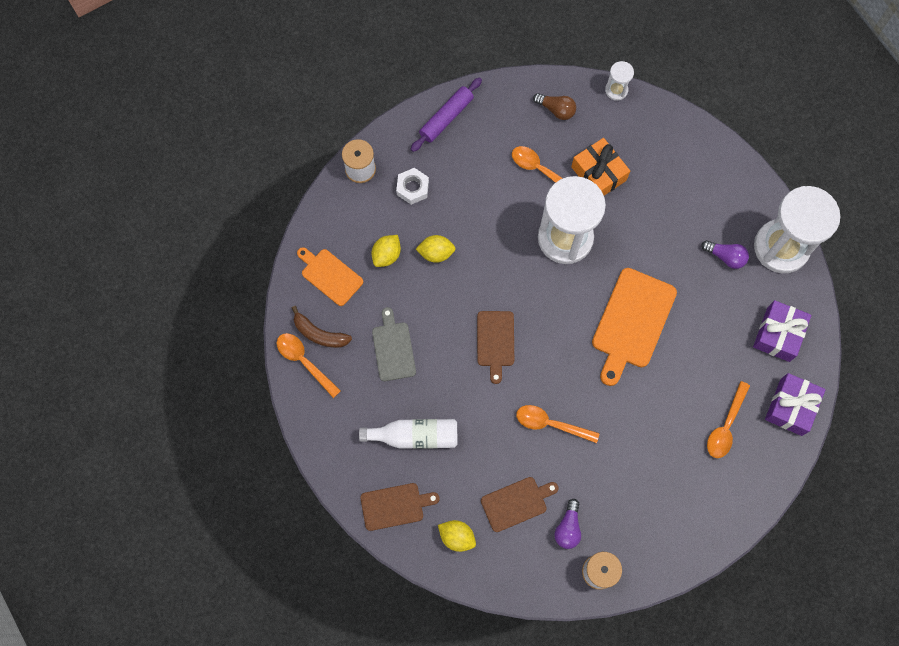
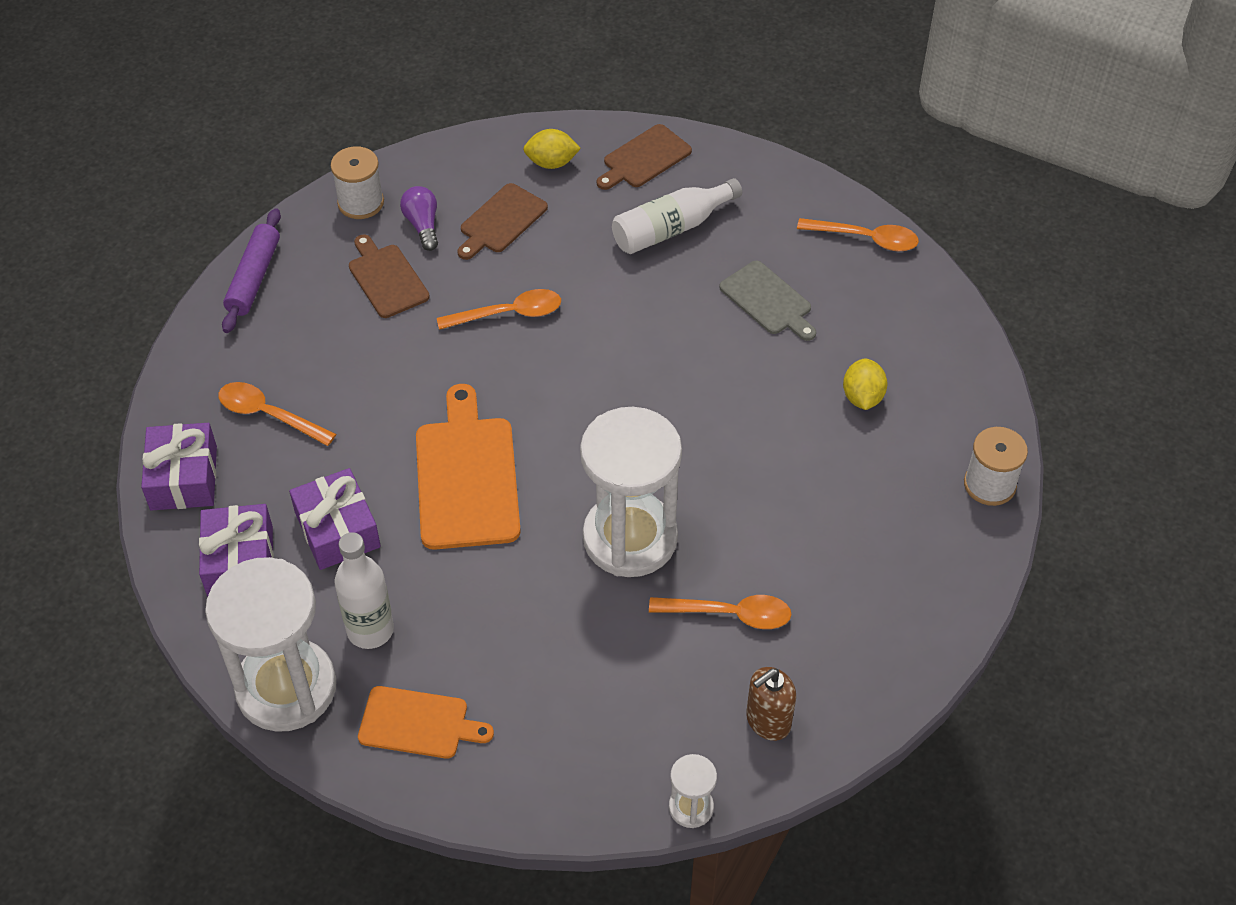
camera: 150 degrees right, 20 degrees down
brown banana [292,306,352,348] -> none
orange cutting board [297,247,363,306] -> orange cutting board moved to [358,686,494,759]
white nut [396,168,429,205] -> none
purple rolling pin [411,78,482,152] -> purple rolling pin moved to [222,208,281,333]
yellow lemon [416,235,456,263] -> none
brown cutting board [477,311,514,384] -> brown cutting board moved to [349,235,430,318]
brown light bulb [533,93,576,120] -> brown soap dispenser [746,667,796,741]
orange gift [571,138,630,195] -> none
purple light bulb [701,240,749,269] -> white bottle [335,532,394,649]
orange spoon [707,381,750,458] -> orange spoon turned 60 degrees counterclockwise [218,382,336,446]
none -> purple gift [289,468,381,570]

